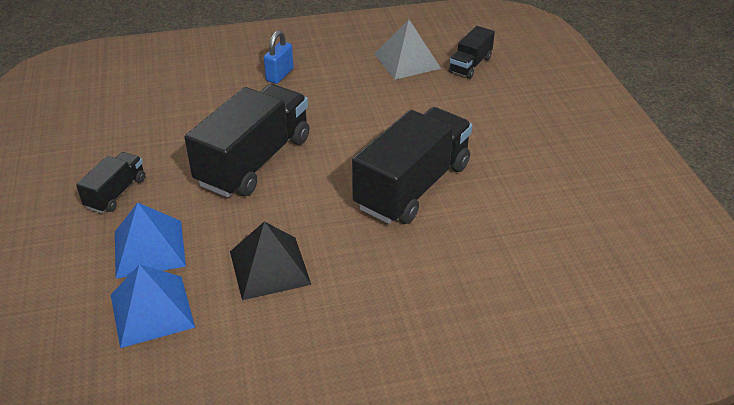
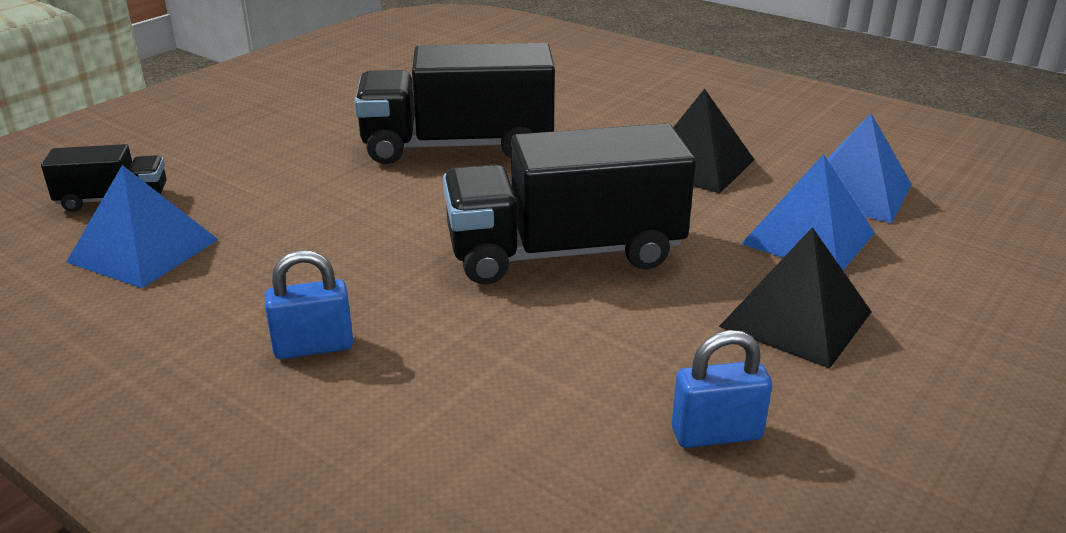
camera: 130 degrees left, 10 degrees down
black truck [76,152,145,213] -> black pyramid [719,227,872,369]
grey pyramid [374,19,441,80] -> blue pyramid [66,165,219,288]
none -> blue padlock [672,330,772,448]

